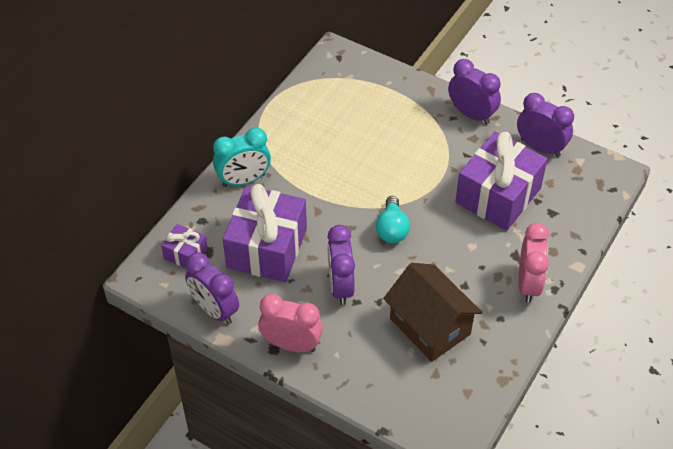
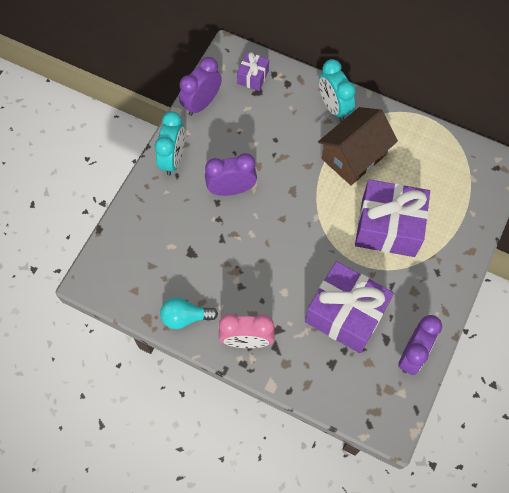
camera: 85 degrees right, 15 degrees up
purple gift [223,184,307,282] -> purple gift moved to [355,179,430,257]
pink clock [258,294,323,352] -> turquoise clock [155,111,185,175]
turquoise light bulb [376,196,410,243] -> turquoise light bulb moved to [160,297,218,329]
brown house [383,263,482,362] -> brown house moved to [318,107,398,185]
purple clock [448,59,501,124] -> none

